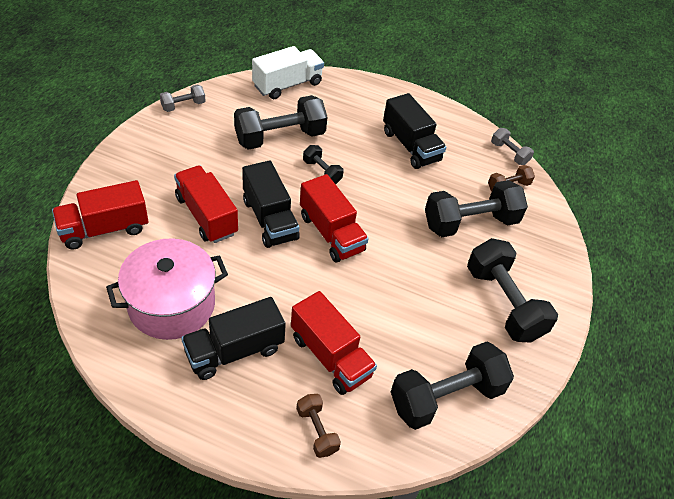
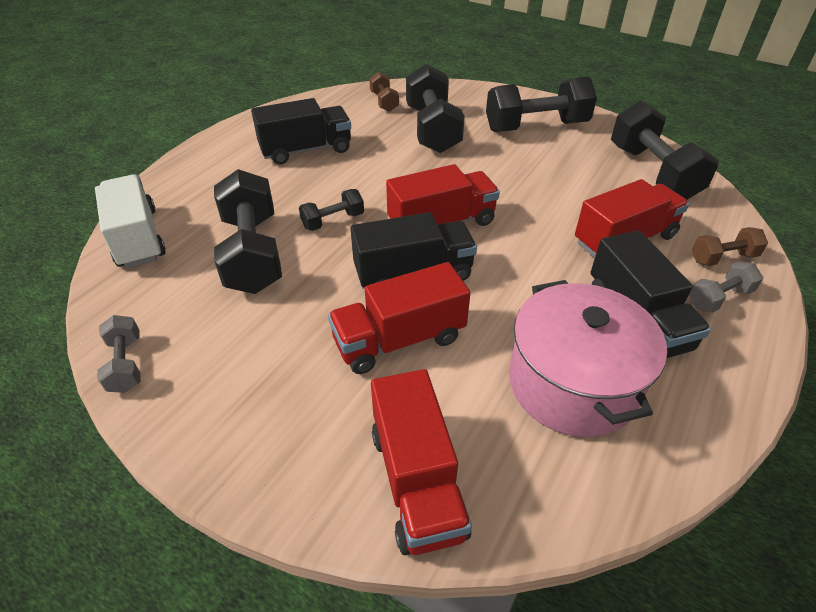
camera: 75 degrees left, 5 degrees down
grey dumbbell [491,128,534,165] -> grey dumbbell moved to [689,261,763,313]

